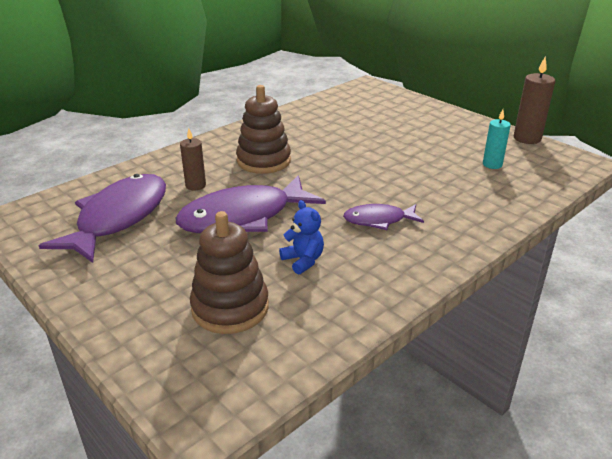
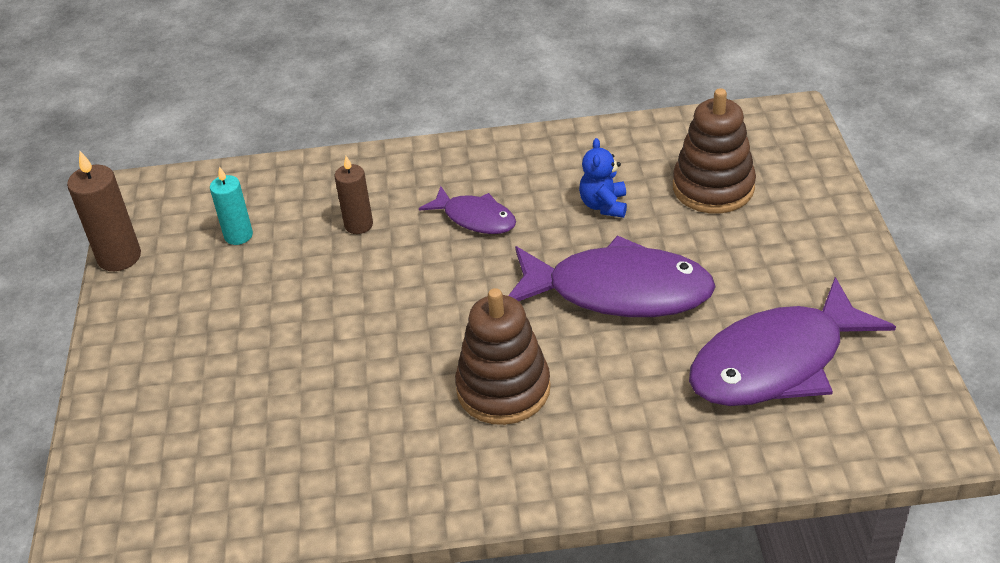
camera: 140 degrees left, 10 degrees up
brown candle [180,128,206,190] -> brown candle moved to [335,156,373,234]

